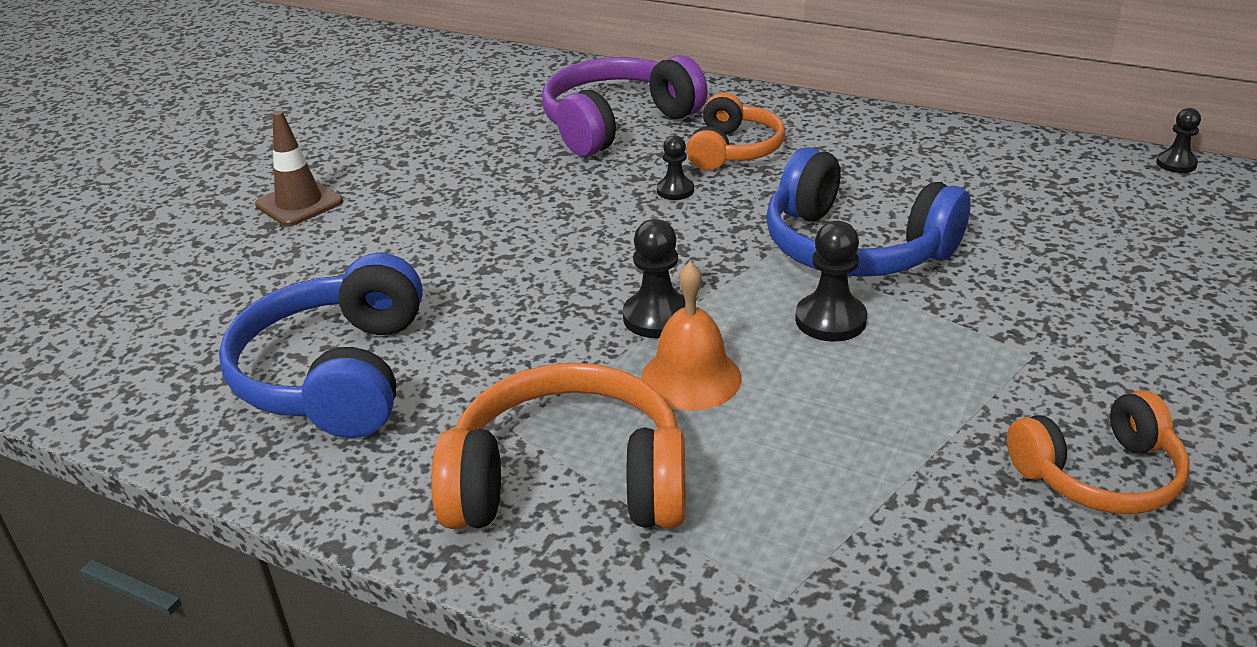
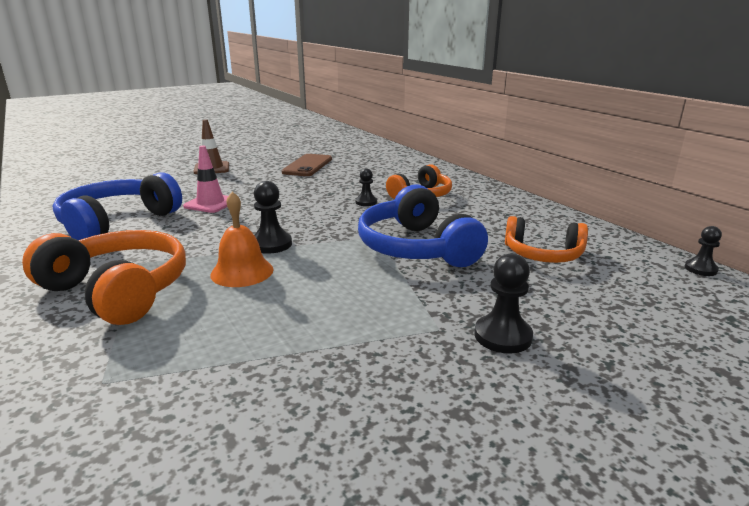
camera: 30 degrees right, 10 degrees down
purple headphones [542,55,708,156] -> none
black pawn [795,221,867,342] -> black pawn moved to [474,253,533,354]
orange headphones [1007,390,1190,514] -> orange headphones moved to [505,216,588,263]
none -> pink traffic cone [183,146,228,213]
none -> brown phone [282,154,332,176]

